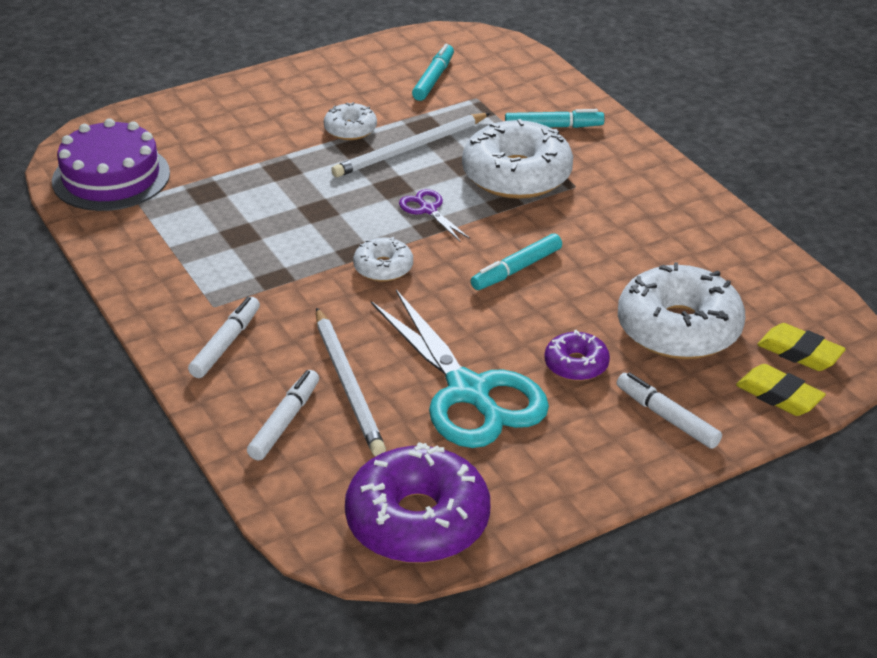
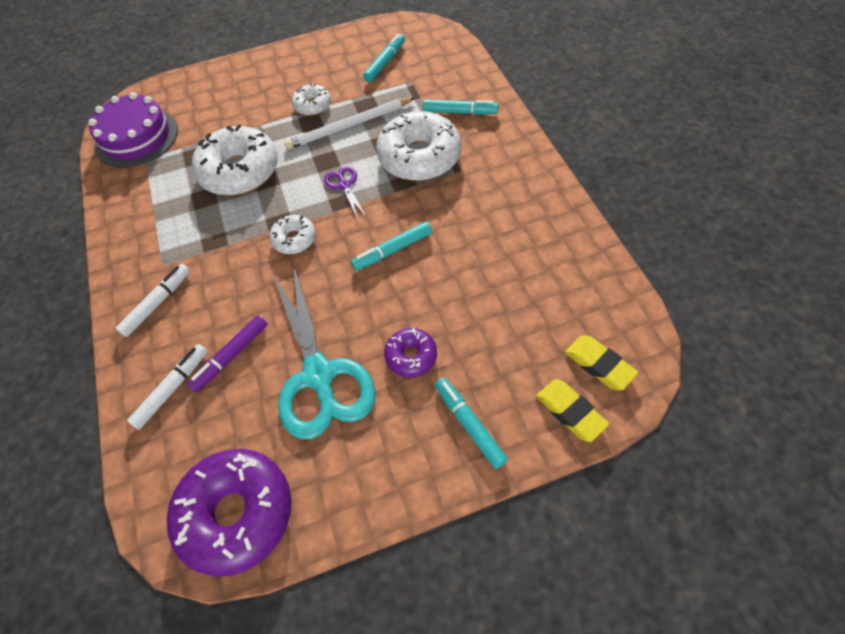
camera: 15 degrees right, 20 degrees up
white pencil [316,308,386,456] -> purple marker [187,315,267,392]
white marker [616,372,722,449] -> turquoise marker [435,378,508,469]
white donut [618,262,745,359] -> white donut moved to [192,124,278,195]

